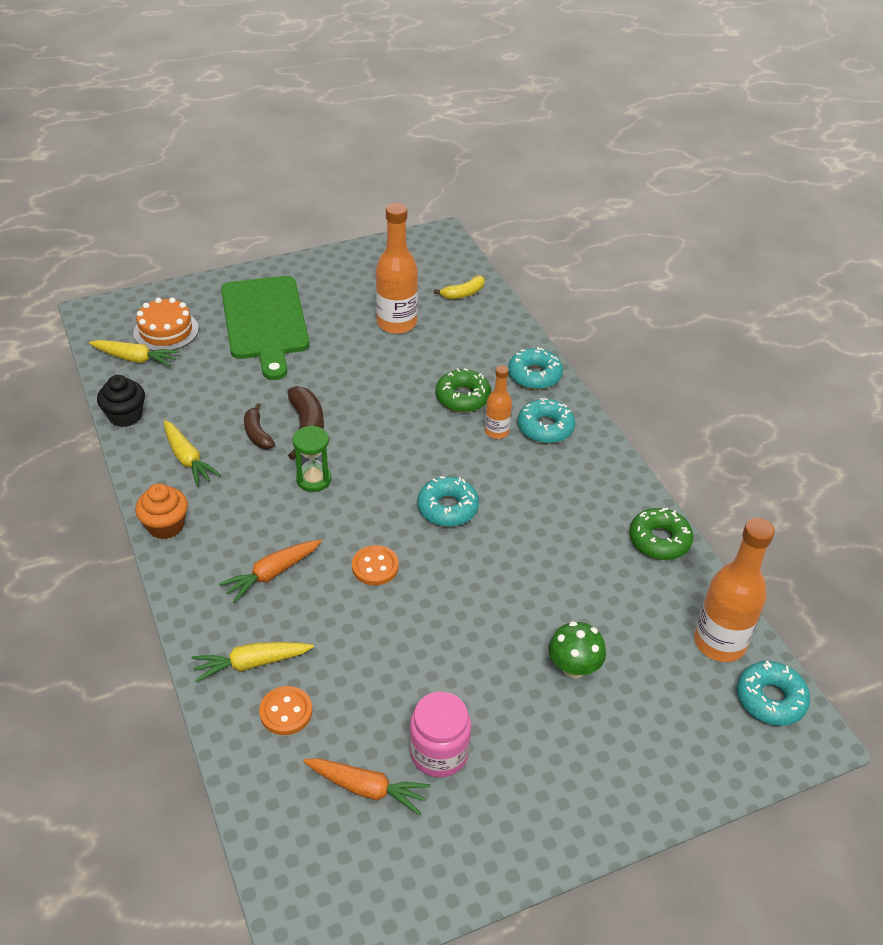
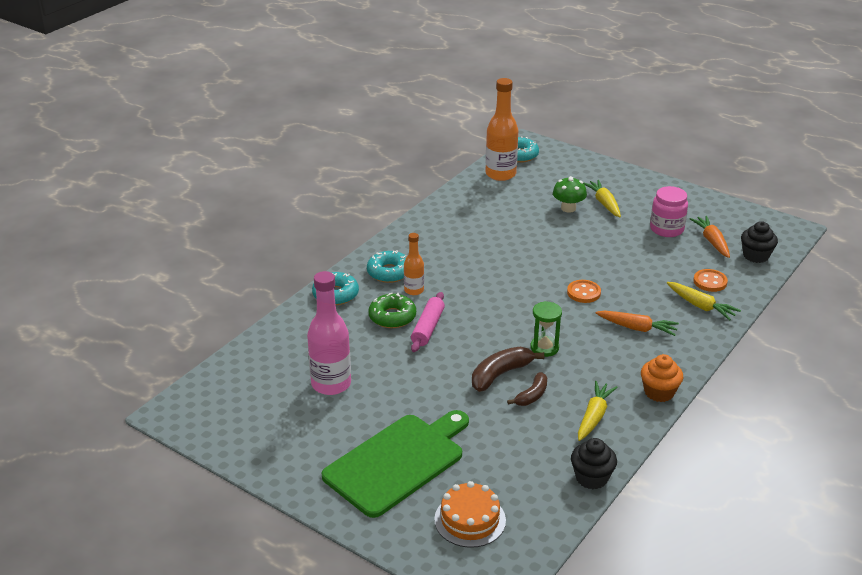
camera: 120 degrees left, 10 degrees down
yellow carrot [89,340,180,367] -> yellow carrot moved to [583,180,621,217]
orange bottle [376,203,418,334] -> pink bottle [307,271,351,395]
turquoise donut [417,476,479,527] -> none
yellow banana [434,276,485,299] -> none
green donut [629,508,694,560] -> none
none -> pink rolling pin [411,292,445,352]
none -> black cupcake [741,221,778,263]

